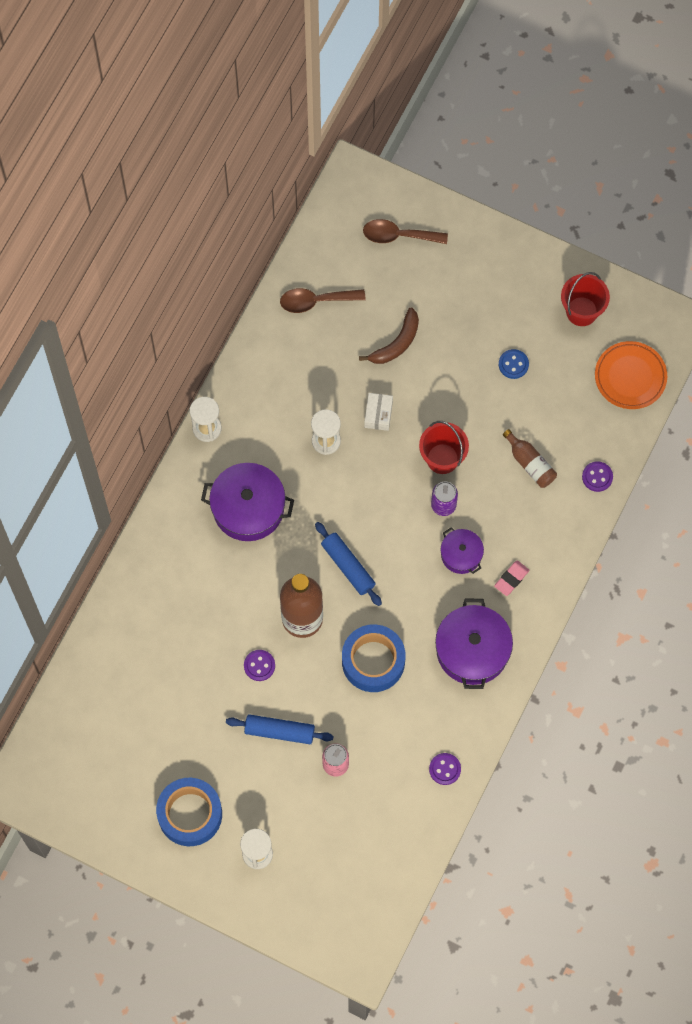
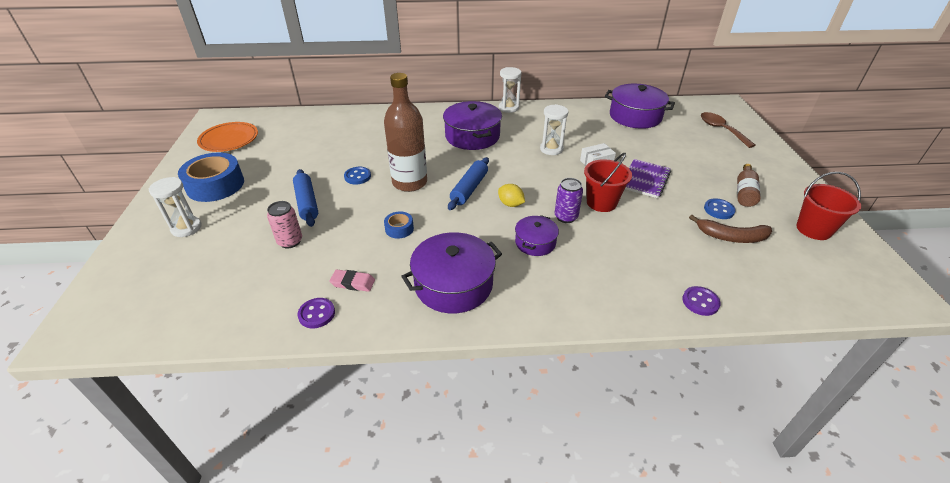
camera: 60 degrees right, 30 degrees down
purple button [244,650,275,681] -> blue button [344,167,371,184]
brown spoon [280,288,366,313] -> purple pot [605,84,675,129]
blue tape [342,624,406,692] -> blue tape [384,211,414,239], size x0.47
brown banana [359,307,419,364] -> brown banana moved to [689,215,772,243]
pink eraser [494,561,530,596] -> pink eraser moved to [329,270,375,292]
brown bottle [503,429,557,488] -> brown bottle moved to [737,164,761,207]
orange plate [595,341,667,409] -> orange plate moved to [197,122,258,152]
none -> yellow lemon [498,184,525,207]
none -> purple notebook [625,159,671,198]

